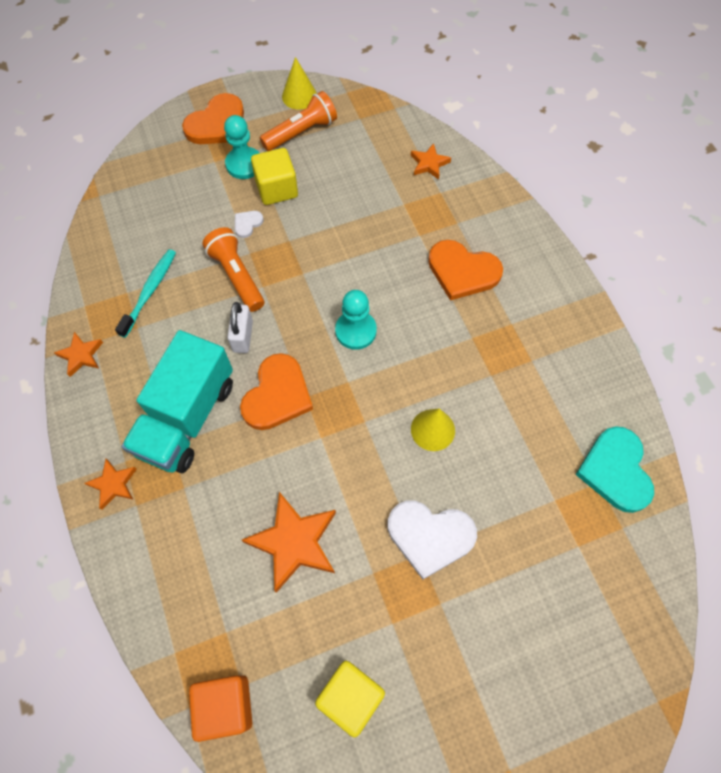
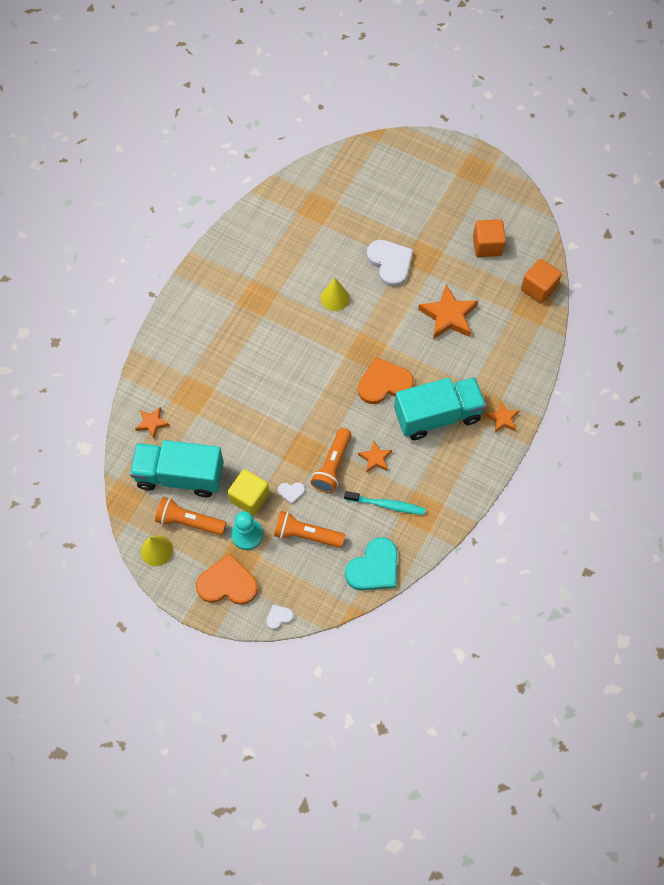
camera: 130 degrees left, 0 degrees up
orange star [54,332,103,377] -> orange star moved to [358,441,392,473]
turquoise toothbrush [115,249,176,338] -> turquoise toothbrush turned 150 degrees counterclockwise [344,491,426,515]
white padlock [227,302,253,353] -> none
yellow cube [315,661,385,737] -> orange cube [473,219,506,257]
turquoise pawn [335,290,377,350] -> none
orange heart [428,240,503,301] -> none
turquoise heart [575,426,654,513] -> turquoise heart moved to [345,537,398,590]
none -> turquoise truck [130,440,224,497]
none -> white heart [266,605,294,630]
none -> orange flashlight [274,511,345,548]

